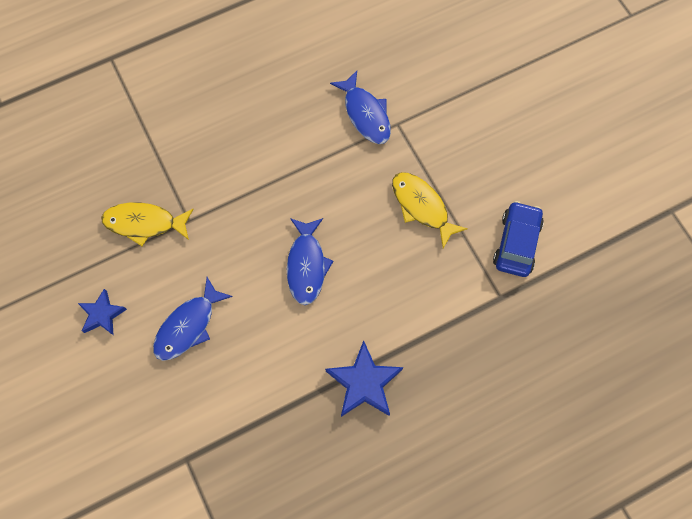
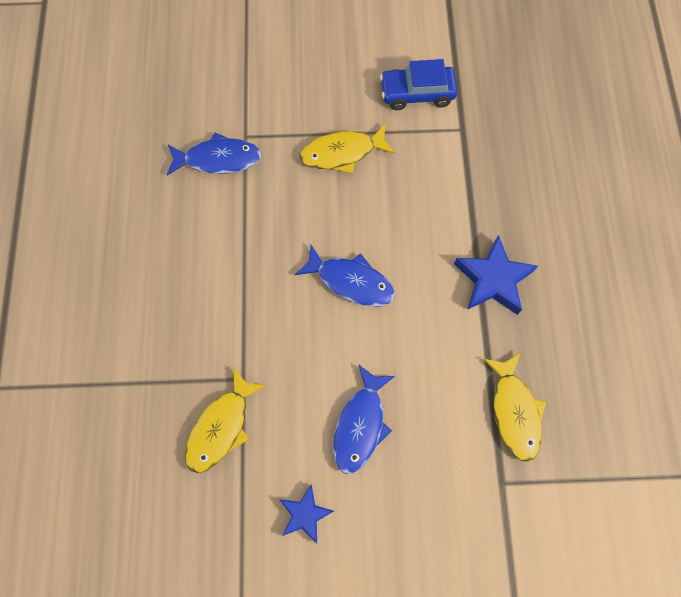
camera: 65 degrees left, 0 degrees up
blue fish [153,277,233,361] -> blue fish turned 45 degrees clockwise [333,364,395,474]
blue car [493,201,544,277] -> blue car turned 45 degrees counterclockwise [380,59,458,110]
none -> yellow fish [483,353,546,462]

